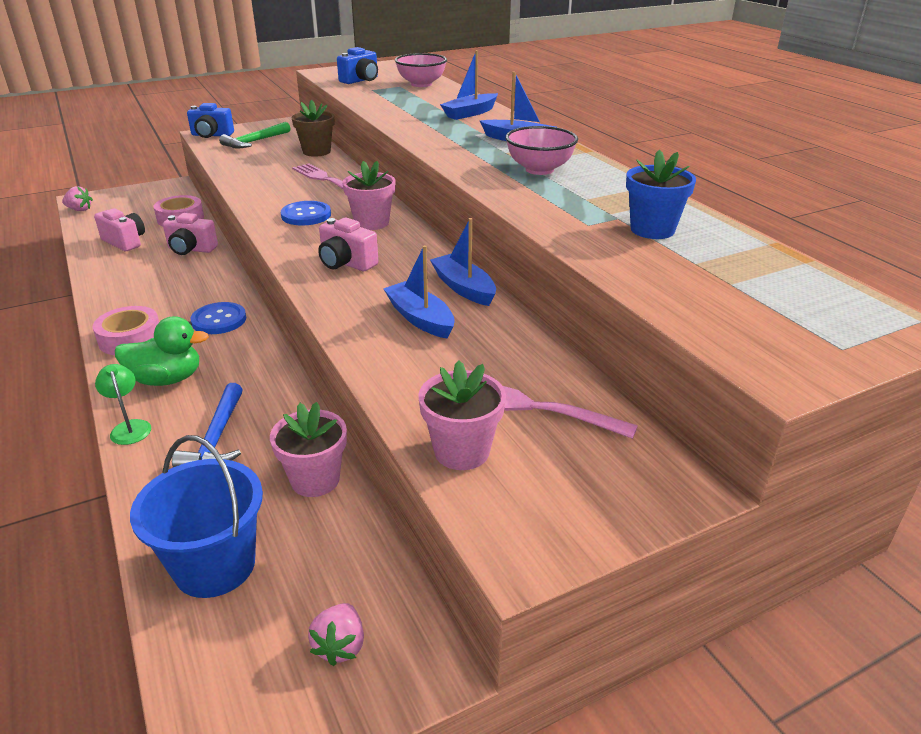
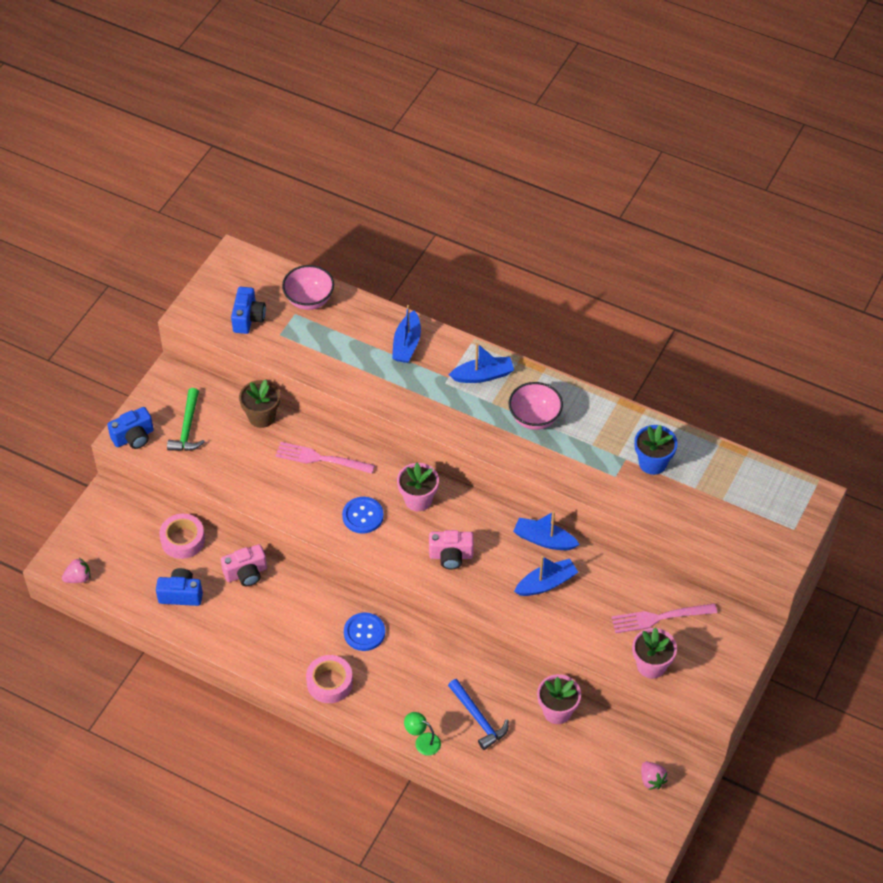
camera: 35 degrees left, 20 degrees up
pink camera [94,208,145,251] -> blue camera [156,568,203,606]
green duck [115,316,209,386] -> none
blue bucket [130,435,263,598] -> none
blue boat [383,245,455,338] -> blue boat turned 135 degrees clockwise [514,556,578,596]

